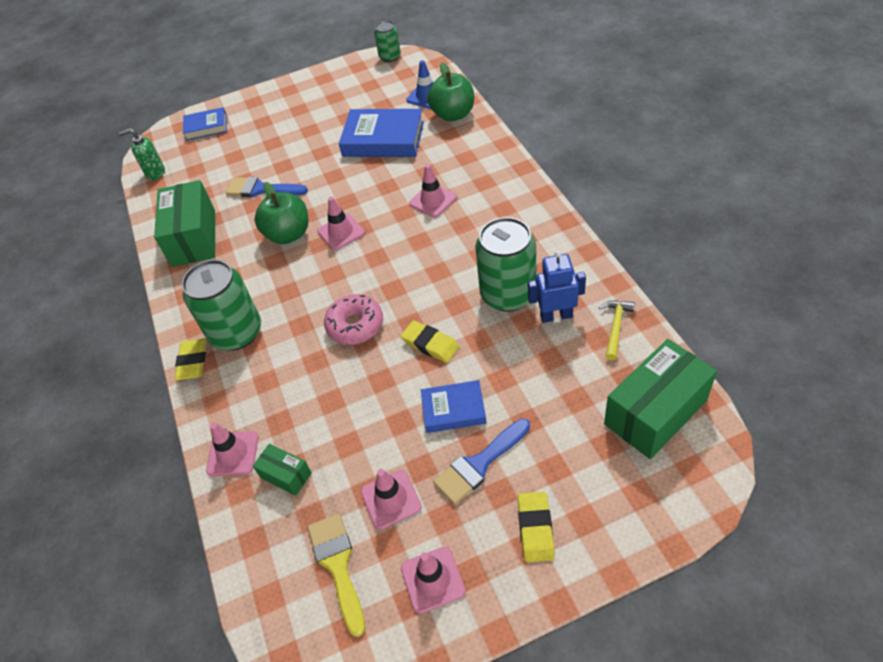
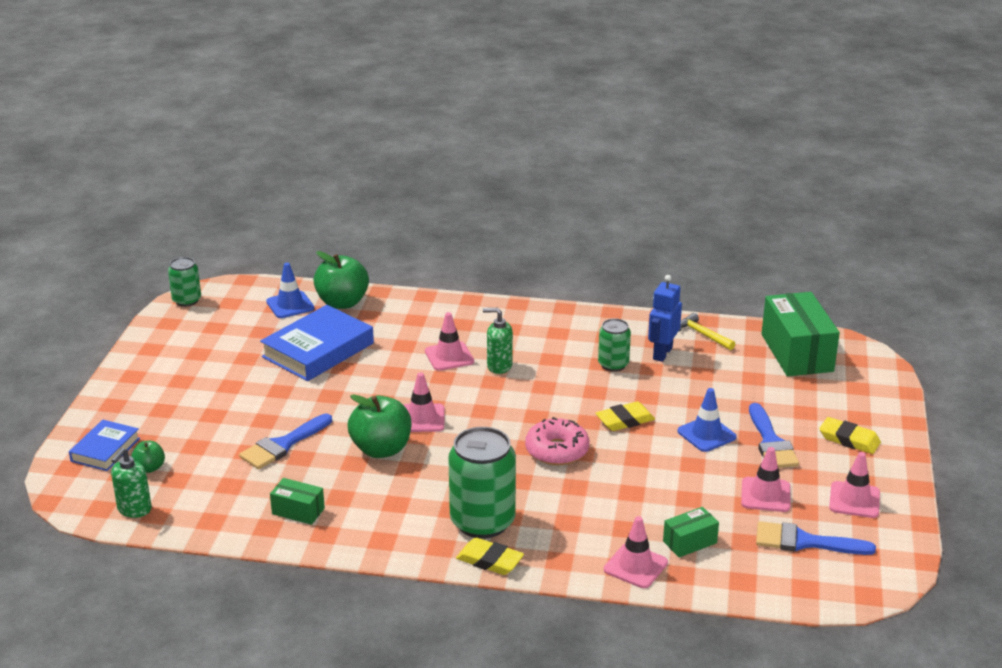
camera: 65 degrees left, 20 degrees down
green box [154,180,215,267] -> green box [270,478,325,525], size x0.49
yellow brush [308,513,365,637] -> blue brush [756,521,876,555]
blue book [421,380,487,433] -> blue traffic cone [678,388,736,452]
green can [475,217,536,312] -> green can [598,318,631,372], size x0.55
none -> green apple [131,441,165,473]
none -> green soap dispenser [483,308,513,374]

